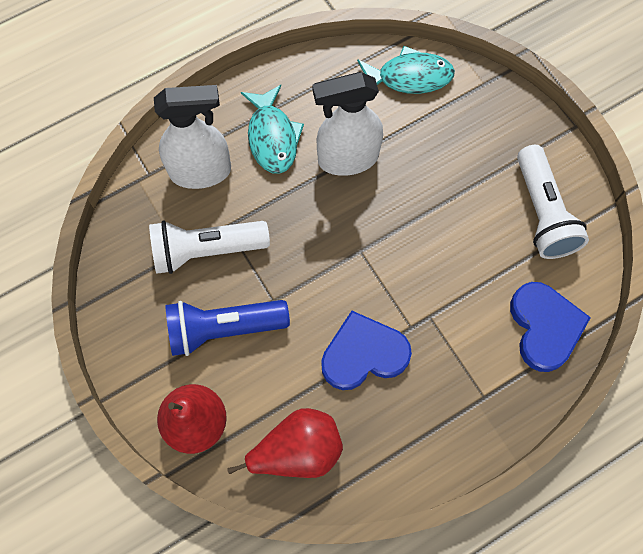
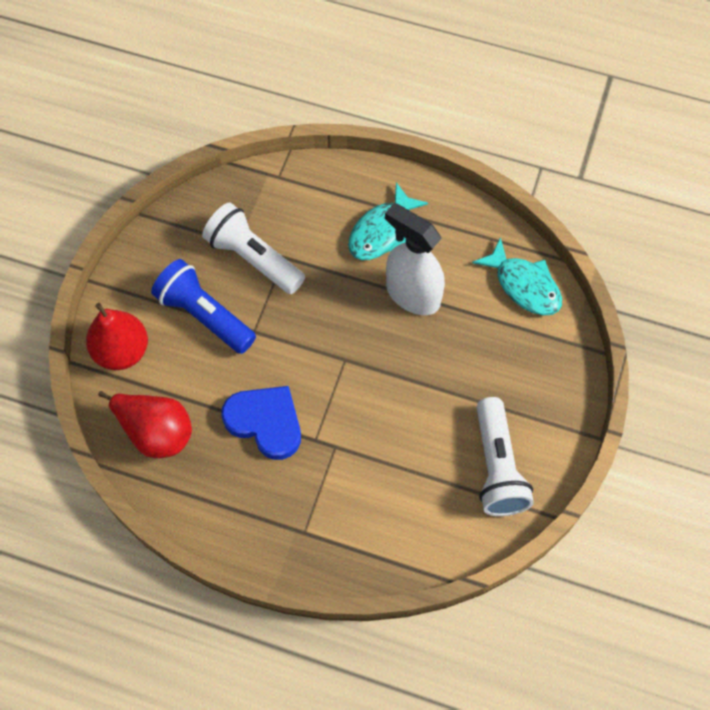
camera: 50 degrees right, 5 degrees down
white spray bottle [154,85,231,189] -> none
blue heart [510,282,591,372] -> none
white flashlight [517,145,589,259] -> white flashlight turned 45 degrees counterclockwise [476,397,534,516]

